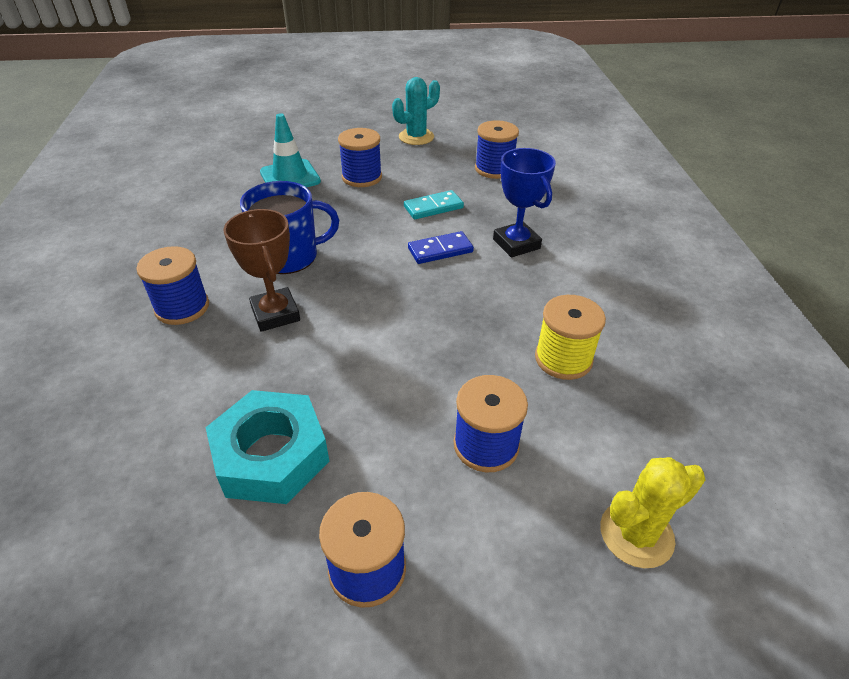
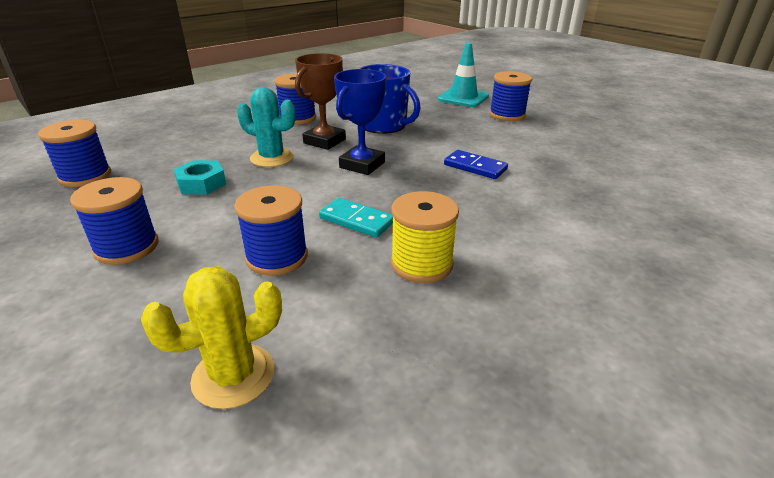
camera: 55 degrees right, 10 degrees down
turquoise nut [205,390,330,504] -> turquoise nut [173,160,226,195], size x0.58
turquoise cactus [392,77,440,145] -> turquoise cactus moved to [237,87,295,167]
turquoise domino [404,190,464,219] -> turquoise domino moved to [319,198,393,238]
blue spool [475,120,519,179] -> blue spool moved to [38,120,111,187]
blue trophy [493,148,556,257] -> blue trophy moved to [334,69,386,175]
yellow cactus [600,457,705,568] -> yellow cactus turned 60 degrees counterclockwise [141,266,282,409]

